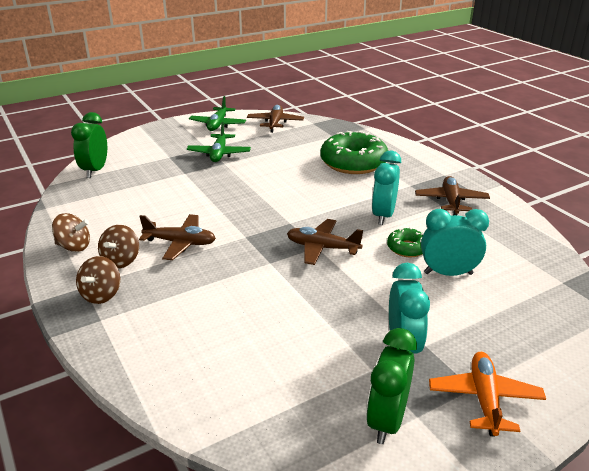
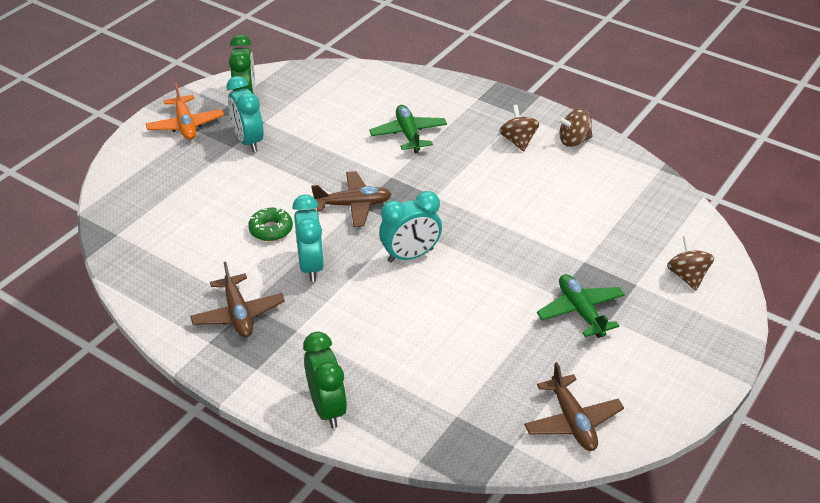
camera: 155 degrees right, 10 degrees up
green clock [71,112,107,178] -> green clock moved to [303,332,347,428]
brown spinning top [76,256,120,304] -> brown spinning top moved to [667,236,714,290]
brown plane [139,214,216,260] -> none
green plane [189,96,246,131] -> green plane moved to [369,105,447,154]
green donut [320,131,388,174] -> none
turquoise clock [421,209,489,276] -> turquoise clock moved to [379,191,442,263]

